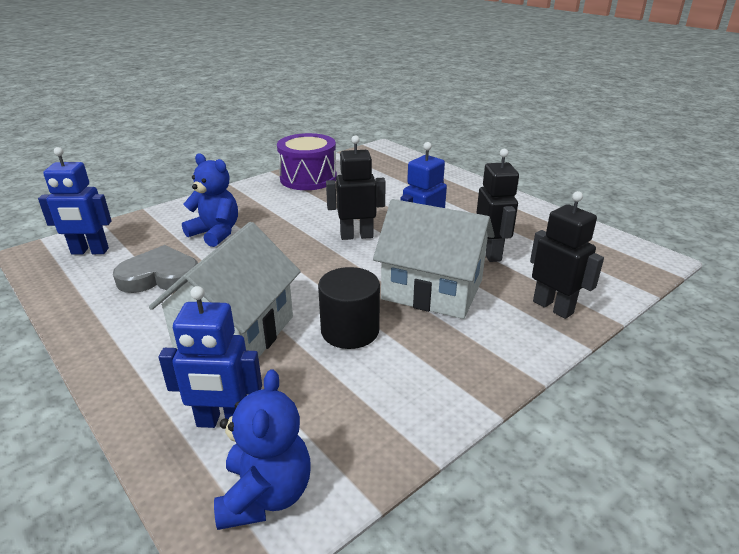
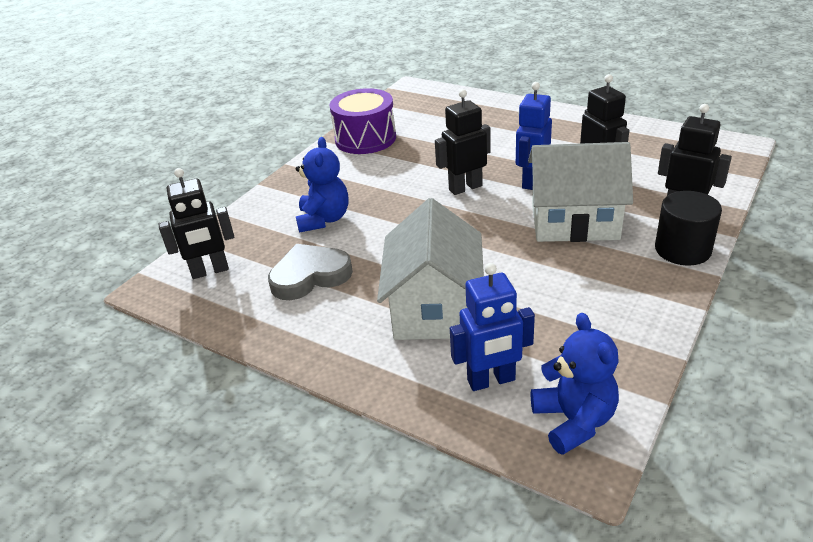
camera: 15 degrees left, 5 degrees up
blue robot [38,147,112,255] -> black robot [159,168,234,279]
blue teddy bear [182,153,238,247] -> blue teddy bear turned 75 degrees clockwise [296,137,348,233]
black cylinder [318,267,380,349] -> black cylinder moved to [655,191,722,266]

